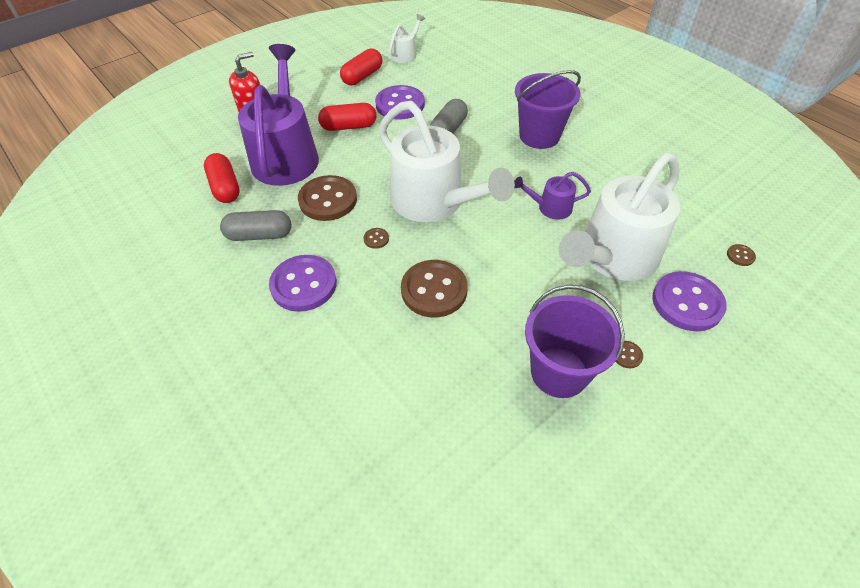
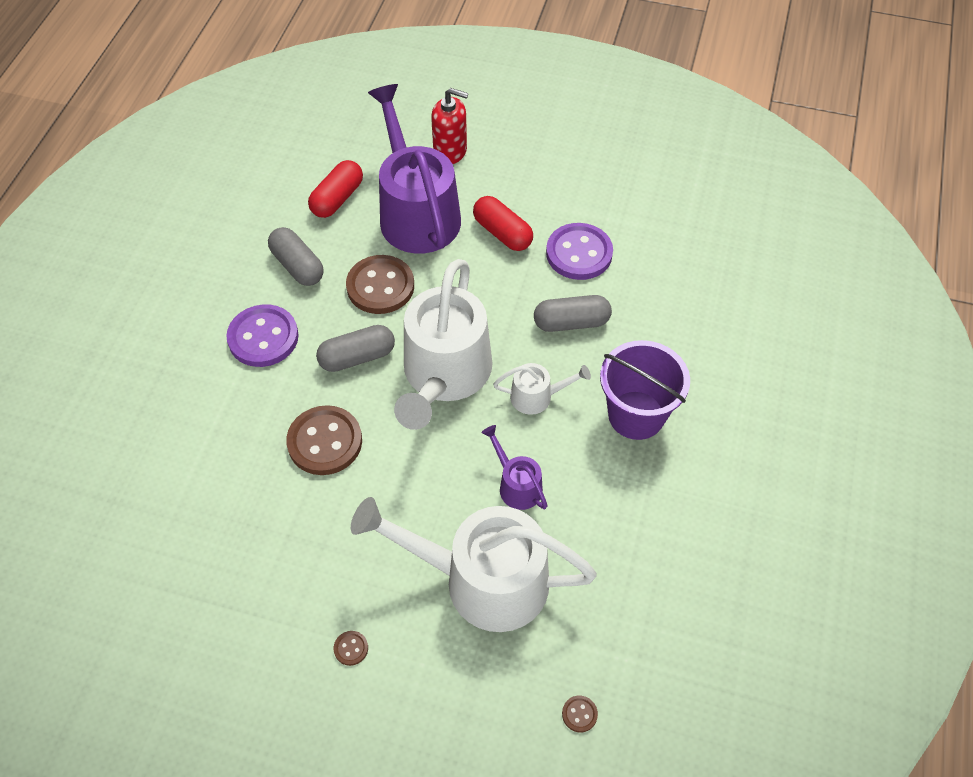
camera: 55 degrees right, 5 degrees up
purple watering can [238,44,319,186] -> purple watering can turned 75 degrees counterclockwise [368,84,461,254]
red capsule [340,48,382,85] -> none
brown button [363,228,389,249] -> grey capsule [316,325,395,372]
white watering can [389,14,425,63] -> white watering can moved to [493,363,591,415]
purple bucket [525,285,625,398] -> none
purple button [652,271,727,331] -> none

